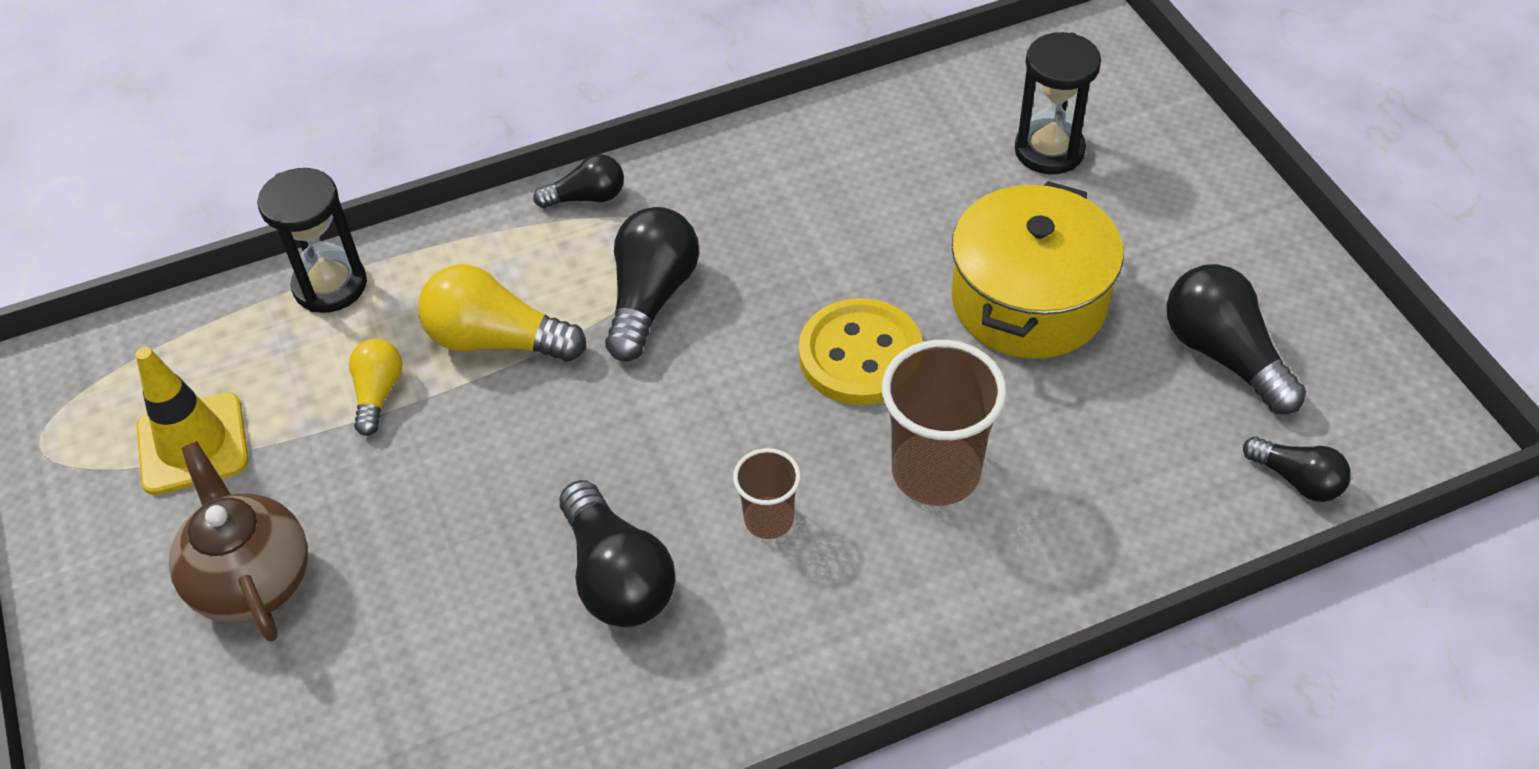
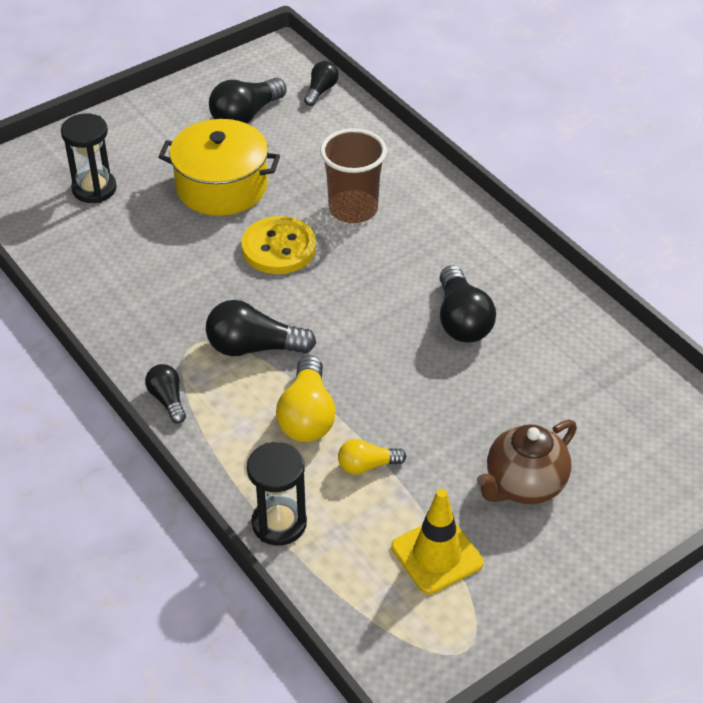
camera: 105 degrees left, 5 degrees down
black light bulb [560,480,675,627] -> black light bulb turned 120 degrees clockwise [440,265,496,342]
brown cup [733,448,801,539] -> none

